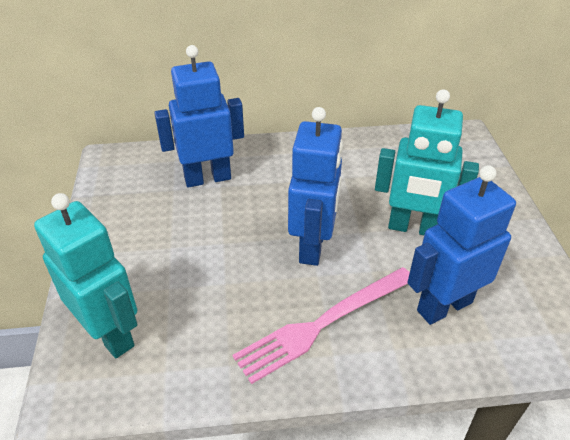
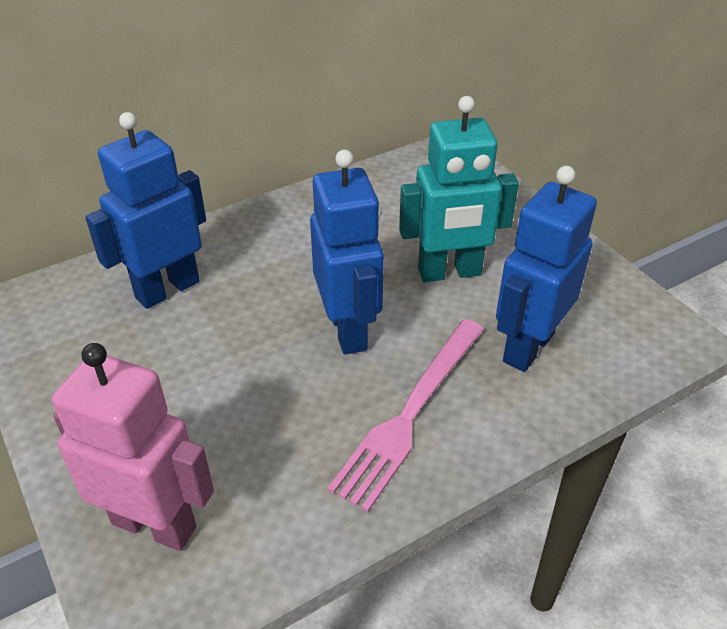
camera: 25 degrees left, 0 degrees up
turquoise robot [34,193,138,358] -> pink robot [52,343,214,551]

